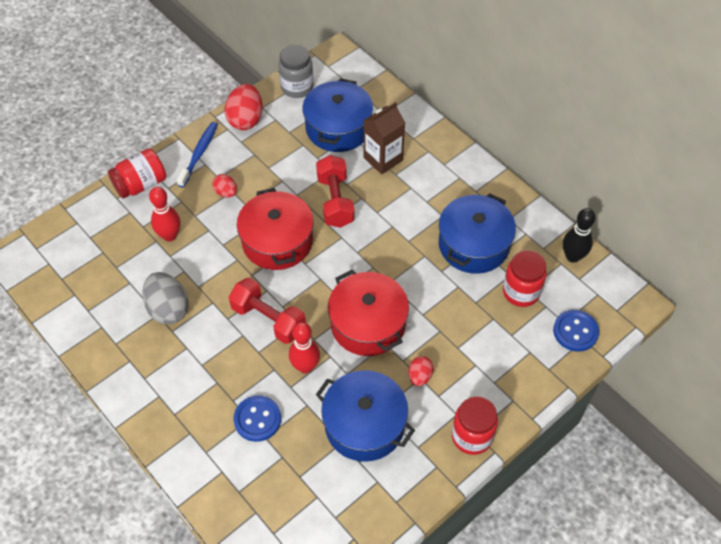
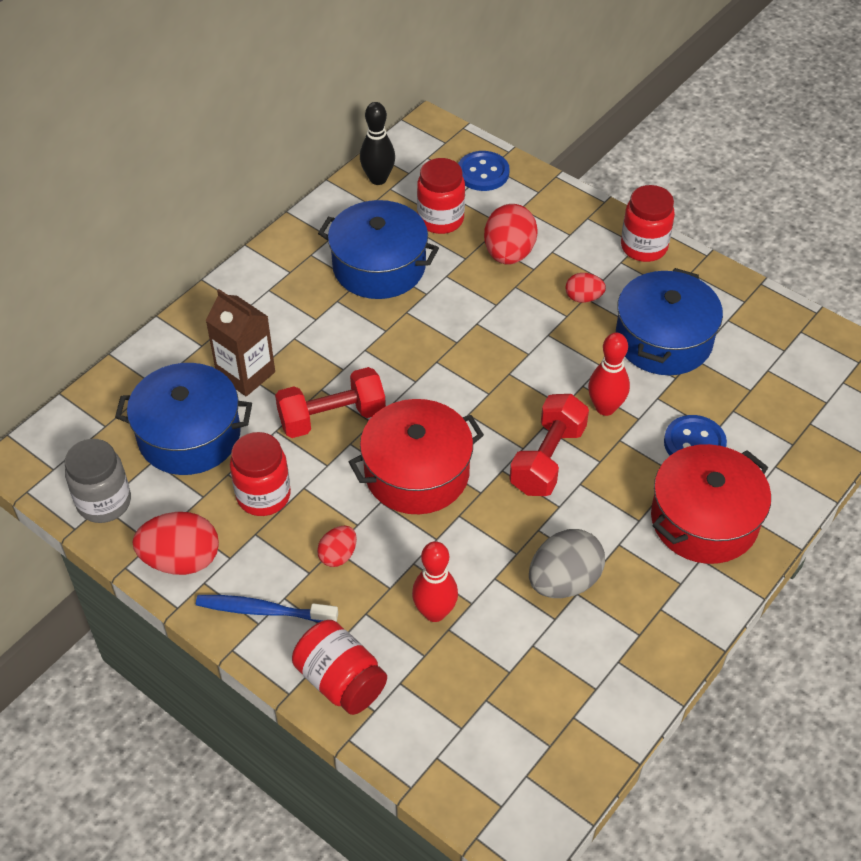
camera: 100 degrees left, 5 degrees down
red pot [328,270,409,356] -> red pot moved to [651,444,771,564]
none -> red jar [230,432,291,516]
none -> red egg [484,204,538,265]

